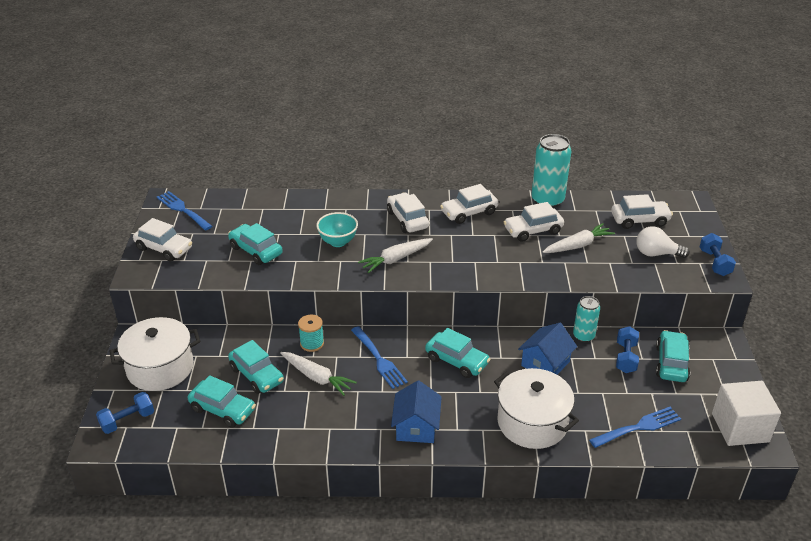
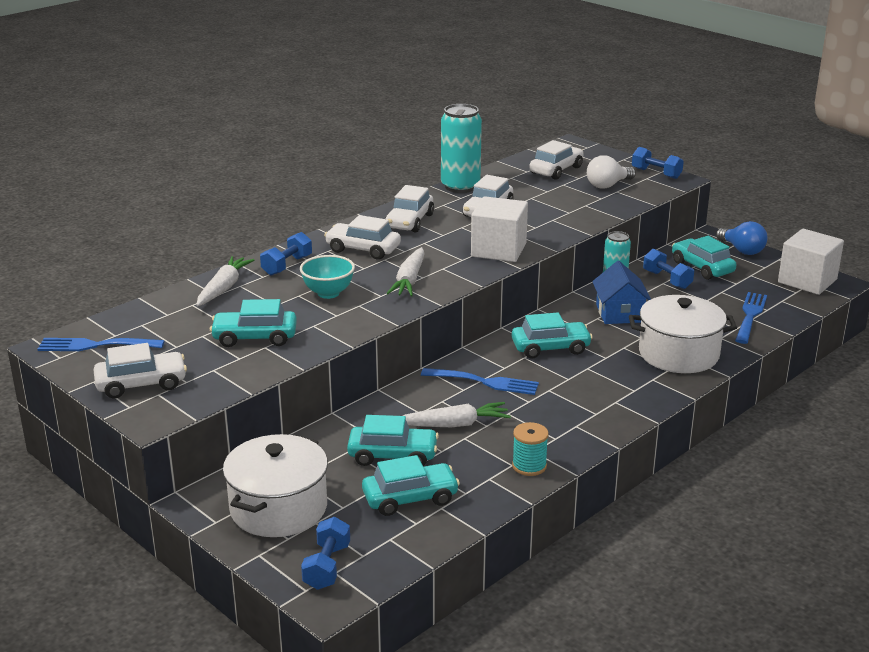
camera: 45 degrees left, 10 degrees down
turquoise spool [298,314,324,352] -> turquoise spool moved to [512,422,549,476]
blue house [391,381,442,443] -> none
white carrot [543,223,615,253] -> white carrot moved to [196,256,254,306]
none -> blue dumbbell [260,232,312,275]
none -> white cube [471,196,528,262]
none -> blue light bulb [716,221,767,255]

